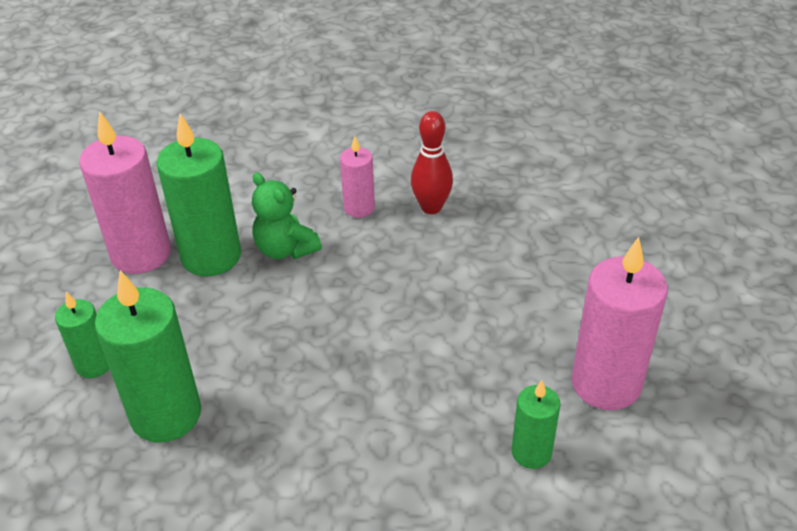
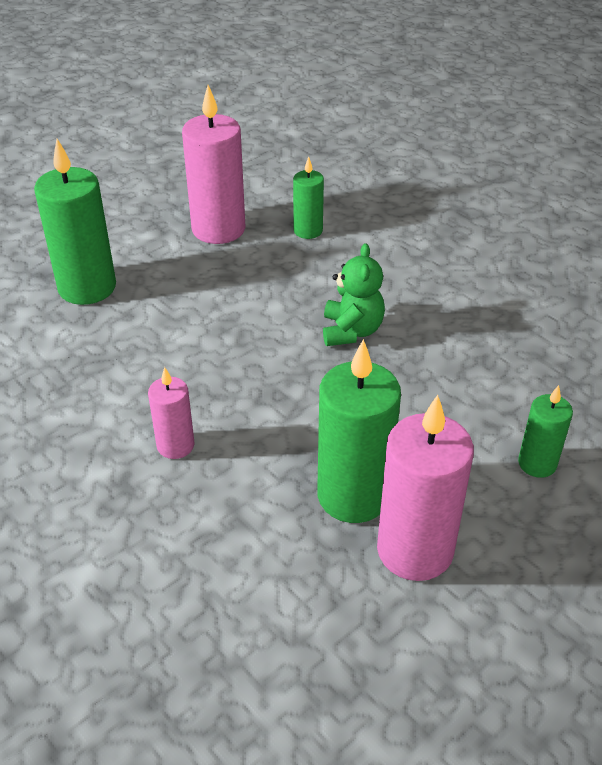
camera: 135 degrees left, 0 degrees up
green candle [95,270,201,443] -> green candle moved to [34,139,116,305]
green teddy bear [252,172,322,259] -> green teddy bear moved to [323,243,385,346]
red bowling pin [411,111,453,214] -> none

